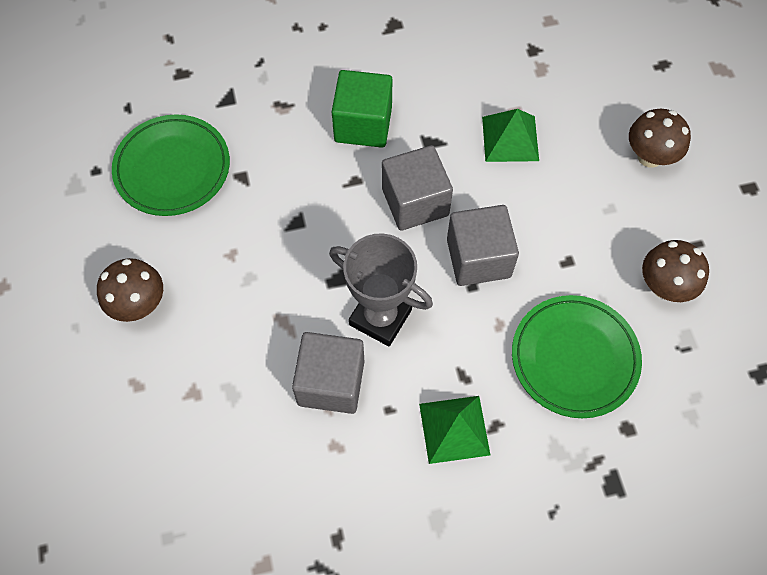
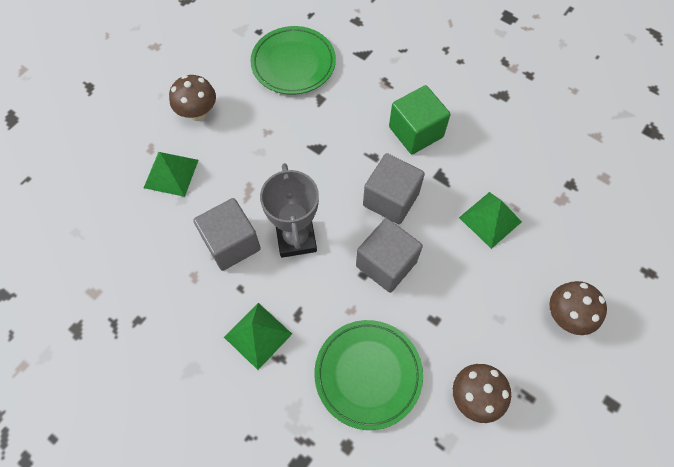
camera: 50 degrees right, 0 degrees up
none -> green pyramid [144,152,199,197]

